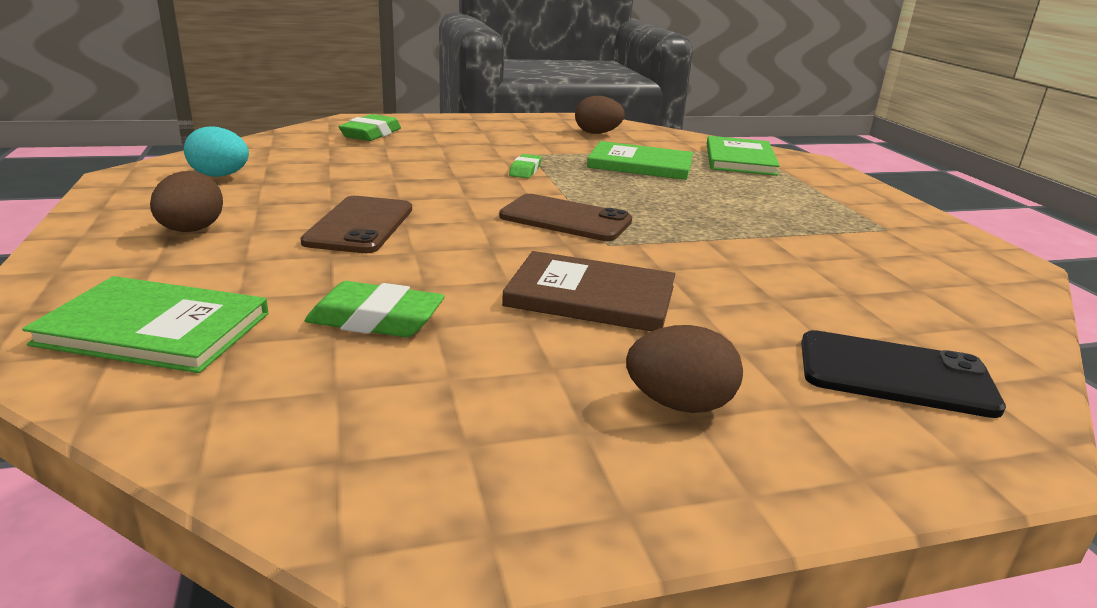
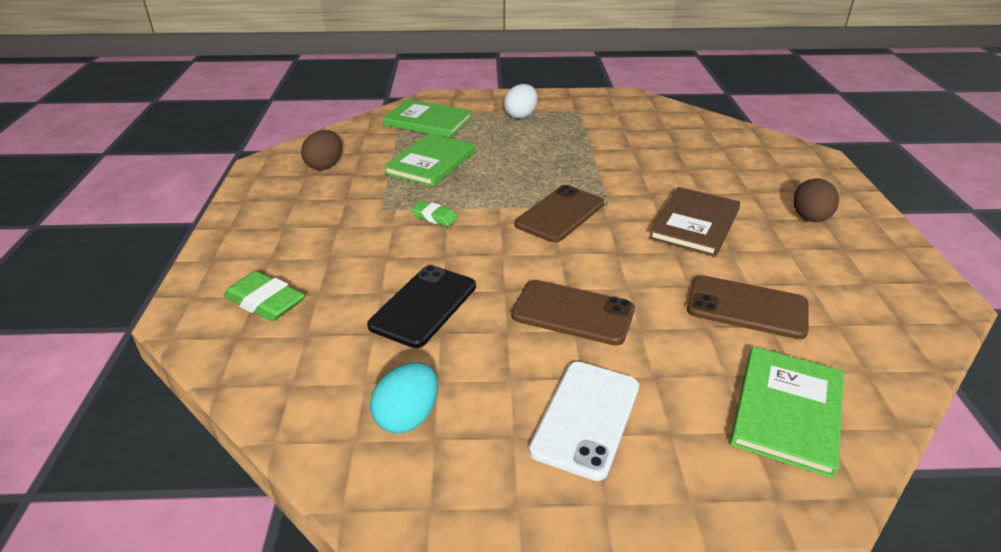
camera: 75 degrees left, 10 degrees up
brown egg [150,171,223,232] -> white phone [529,362,639,481]
green eraser [305,281,445,337] -> brown phone [687,275,809,339]
black phone [801,330,1006,418] -> black phone moved to [367,265,476,348]
none -> white egg [504,84,538,119]

